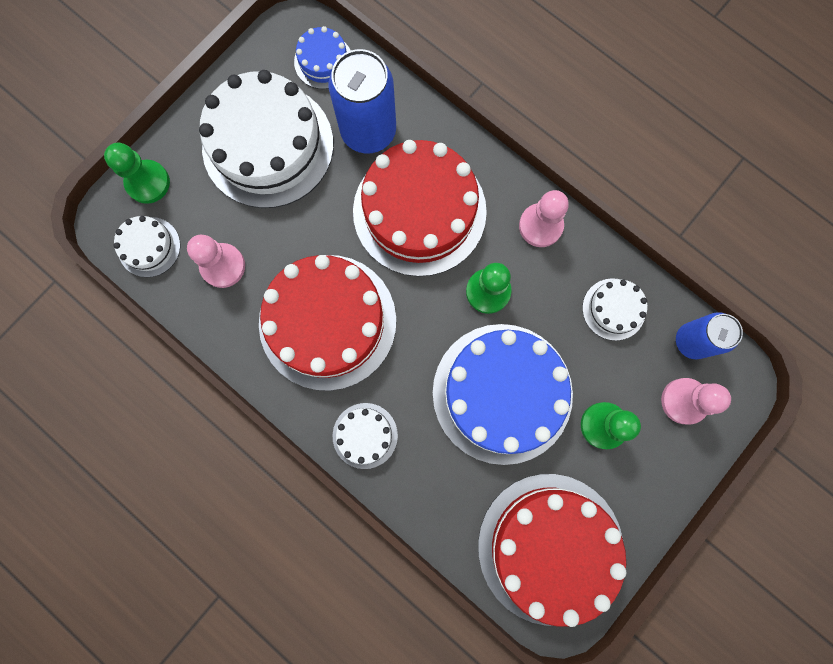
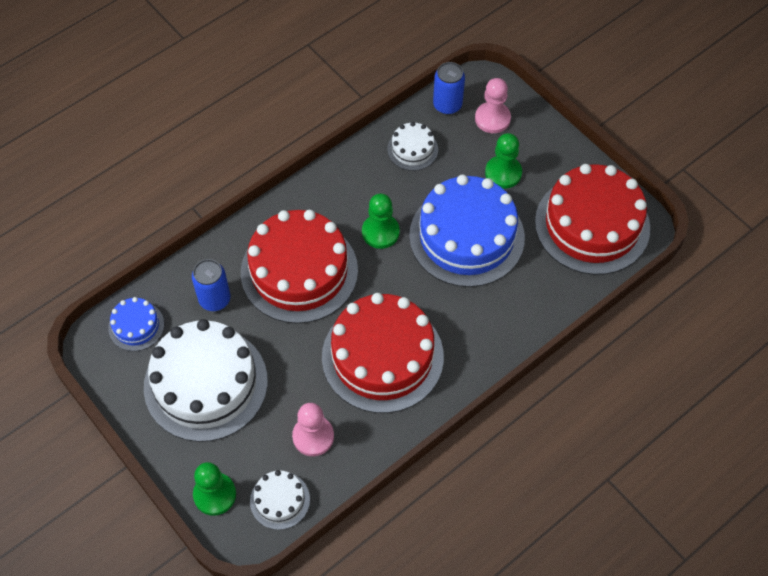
camera: 80 degrees left, 20 degrees down
blue can [329,49,396,154] -> blue can [192,259,231,311], size x0.63
white cake [333,403,398,469] -> none
pink pawn [519,190,569,247] -> none

